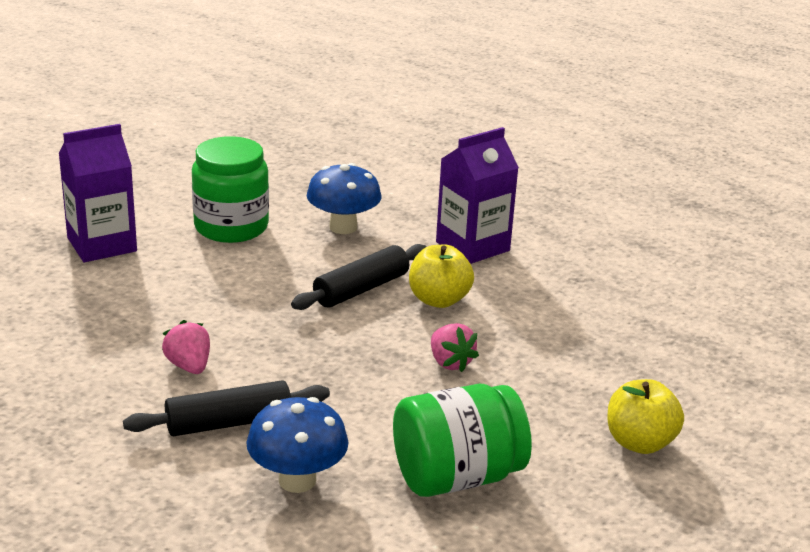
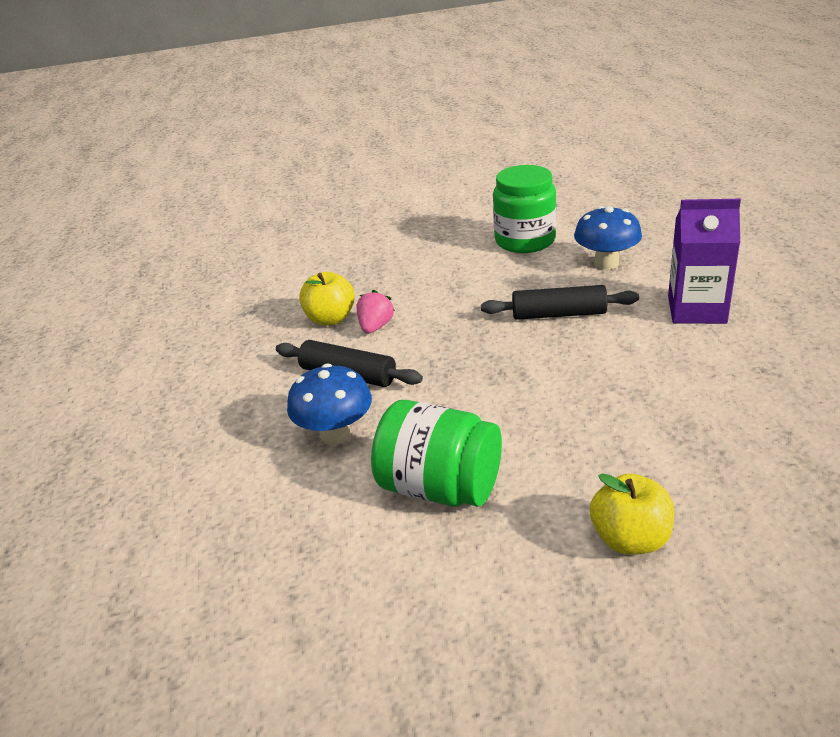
camera: 50 degrees right, 5 degrees up
purple carton [59,124,137,262] -> none
yellow apple [409,245,474,308] -> yellow apple moved to [299,272,355,326]
pink strawberry [431,323,479,372] -> none

